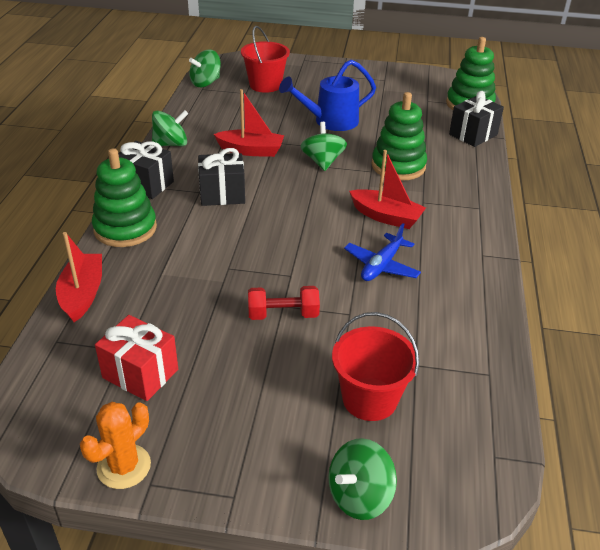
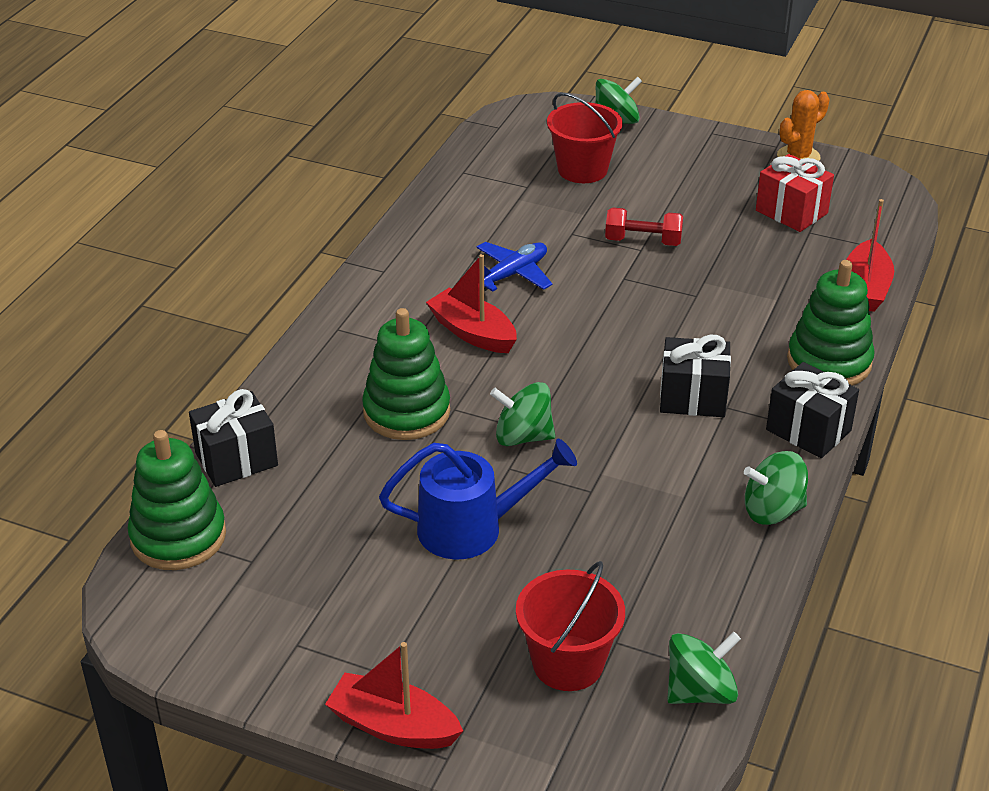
camera: 165 degrees left, 0 degrees up
red boat [214,89,284,157] -> red boat moved to [325,642,463,749]
green spinning top [300,122,347,171] -> green spinning top turned 90 degrees clockwise [490,382,555,446]

